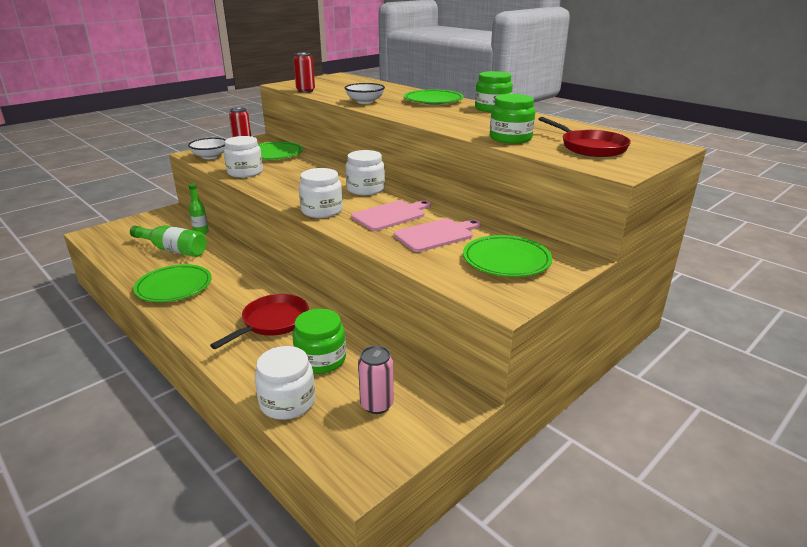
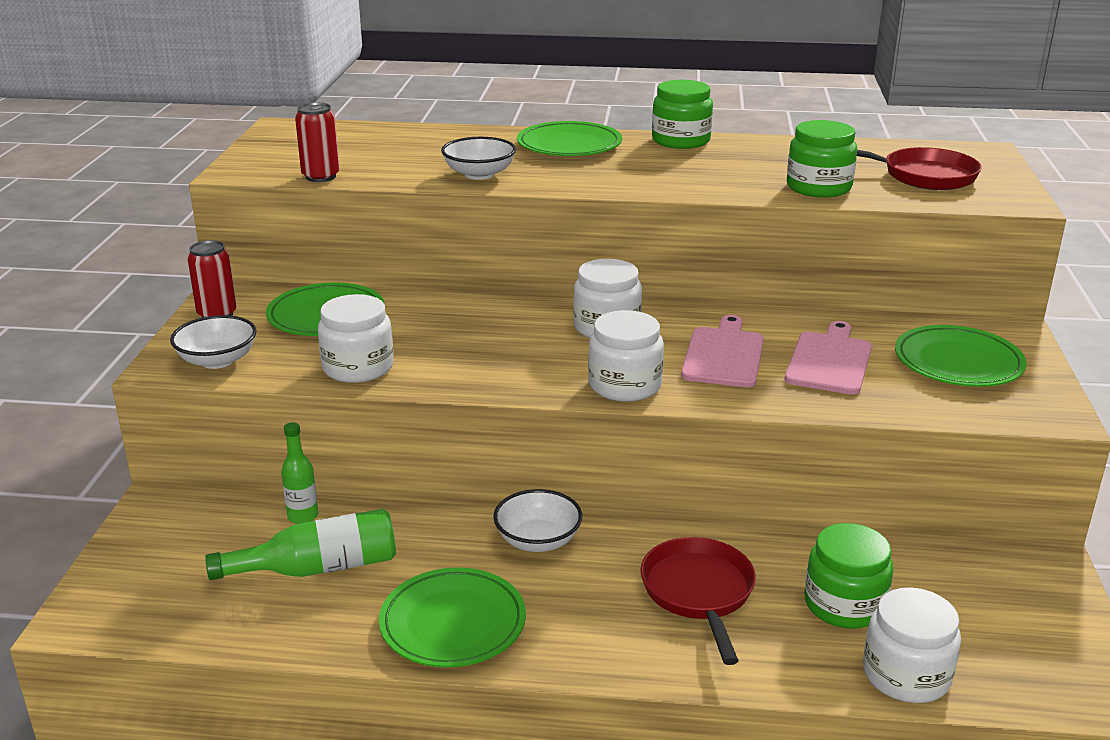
camera: 40 degrees left, 0 degrees up
pink can [358,346,394,414] -> none
none -> white bowl [493,489,582,552]

